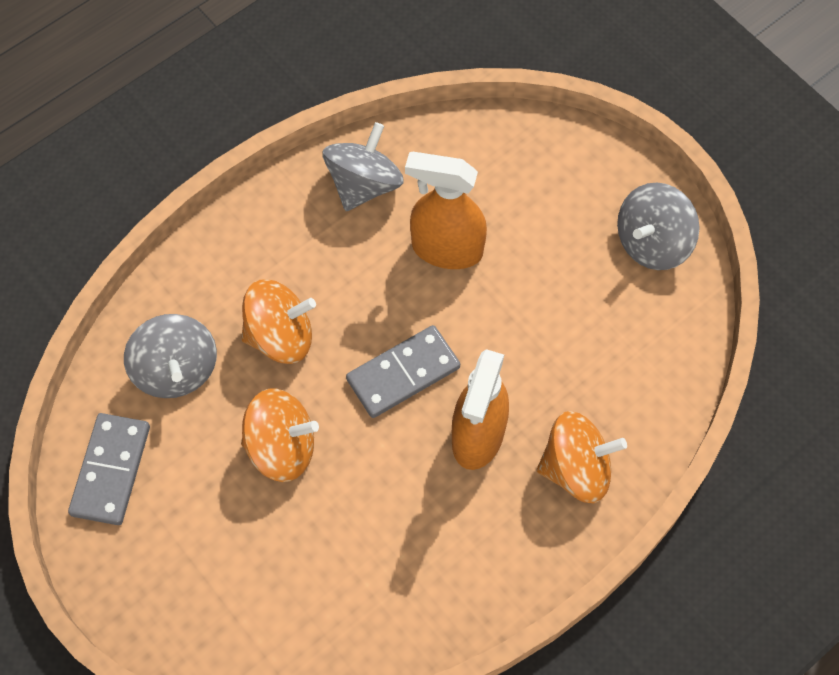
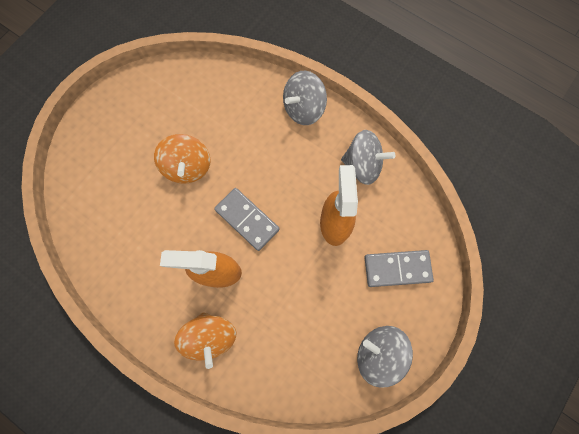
camera: 75 degrees right, 10 degrees up
grey domino [68,413,150,525] -> grey domino moved to [364,250,434,287]
grey spinning top [124,314,217,398] -> grey spinning top moved to [283,71,327,125]
orange spinning top [241,279,316,364] -> none

